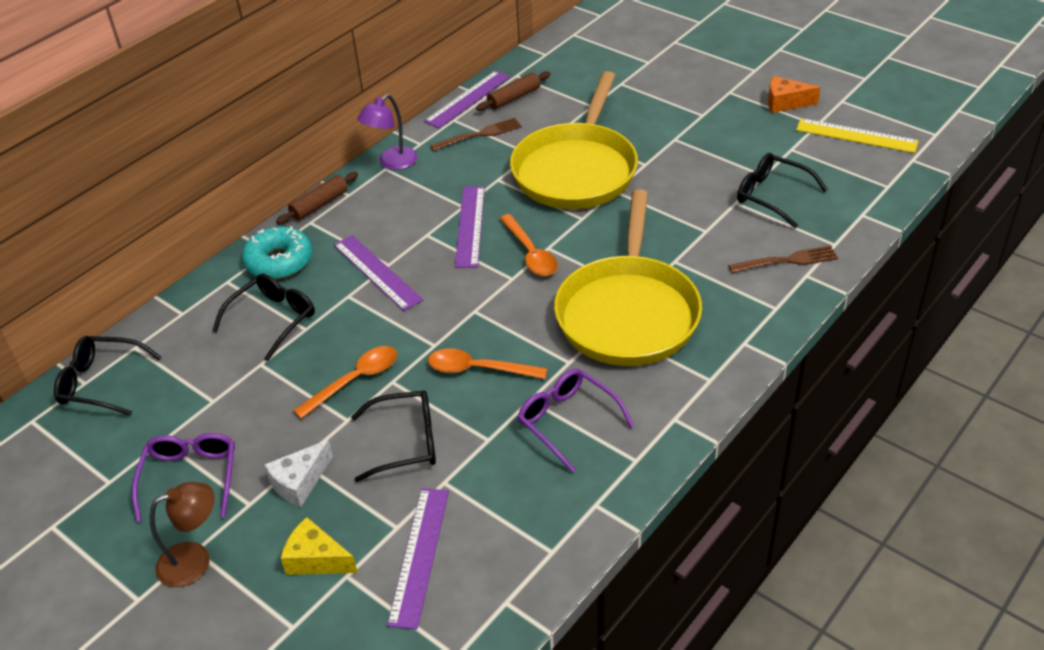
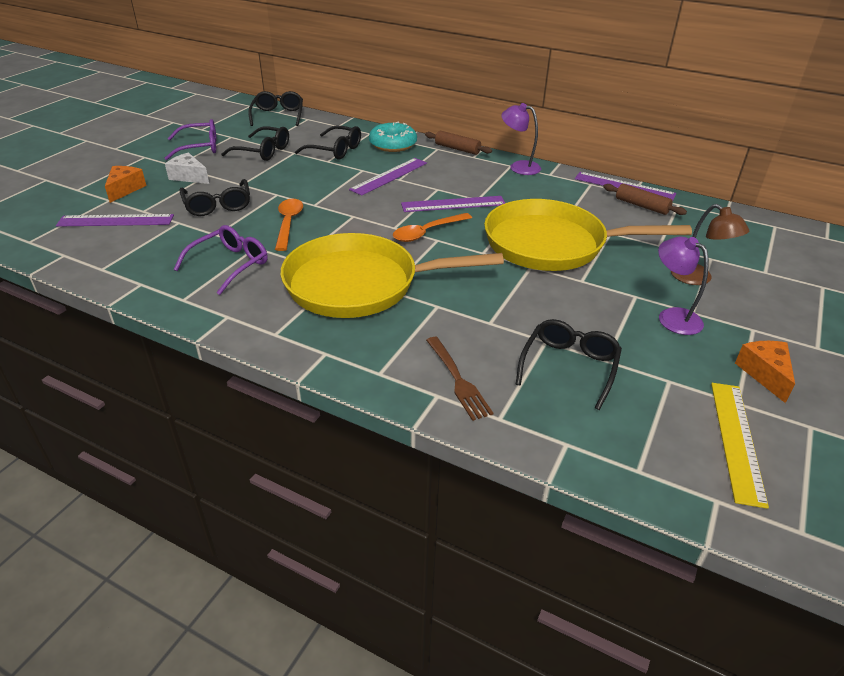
camera: 75 degrees right, 5 degrees down
brown lamp [150,482,215,587] -> brown lamp moved to [671,204,749,285]
yellow cheese [281,517,358,575] -> orange cheese [105,166,146,203]
orange spoon [293,346,397,419] -> none
brown fork [430,117,522,151] -> none
none -> black glasses [221,126,289,161]
none -> purple lamp [658,237,709,335]

